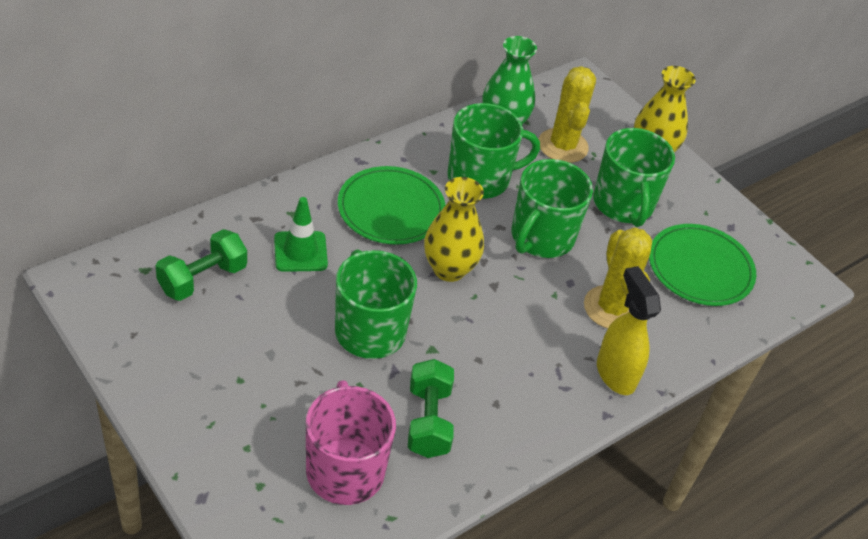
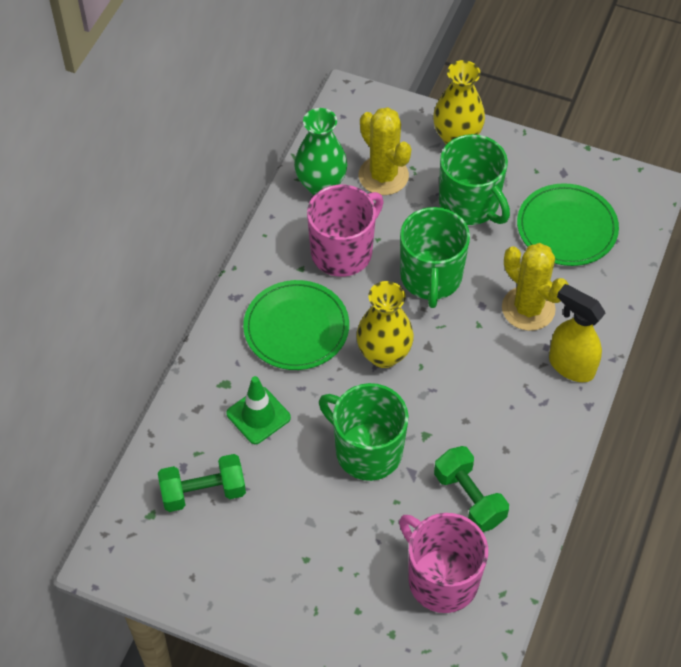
camera: 25 degrees left, 10 degrees up
green dumbbell [156,229,247,301] -> green dumbbell turned 60 degrees clockwise [158,454,246,512]
green mug [447,103,540,199] -> pink mug [307,185,384,277]

